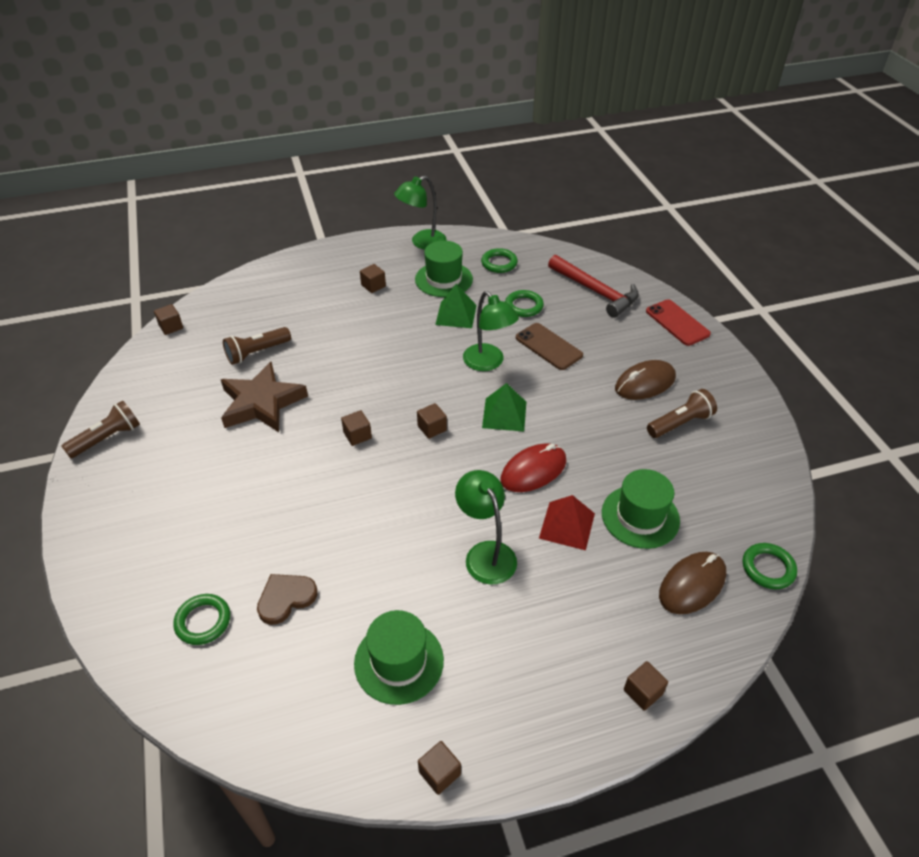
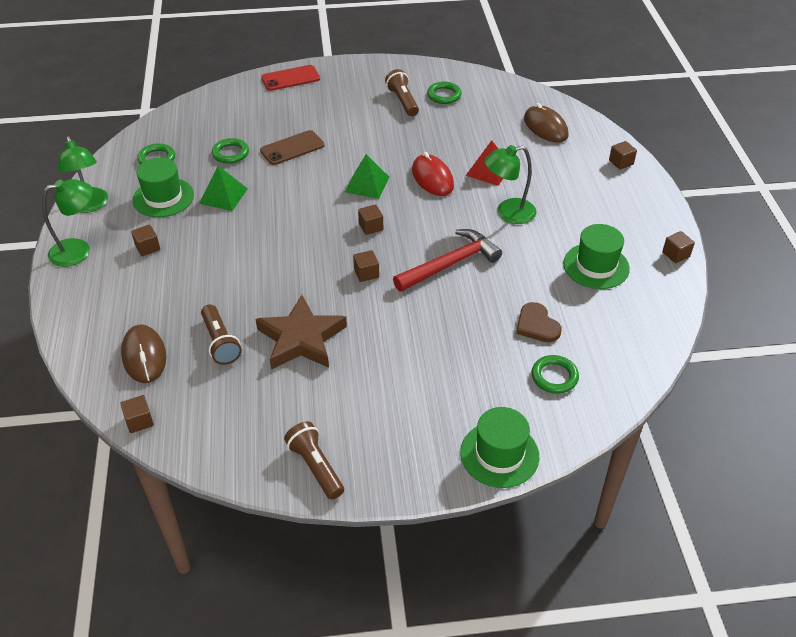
camera: 80 degrees left, 0 degrees up
green lamp [463,291,519,371] -> green lamp moved to [42,179,93,267]
red hammer [548,255,639,318] -> red hammer moved to [393,229,502,292]
green hat [602,469,680,549] -> green hat moved to [460,407,539,488]
brown mouse [615,360,676,400] -> brown mouse moved to [121,324,166,383]
green ring [743,543,797,589] -> green ring moved to [427,81,462,104]

